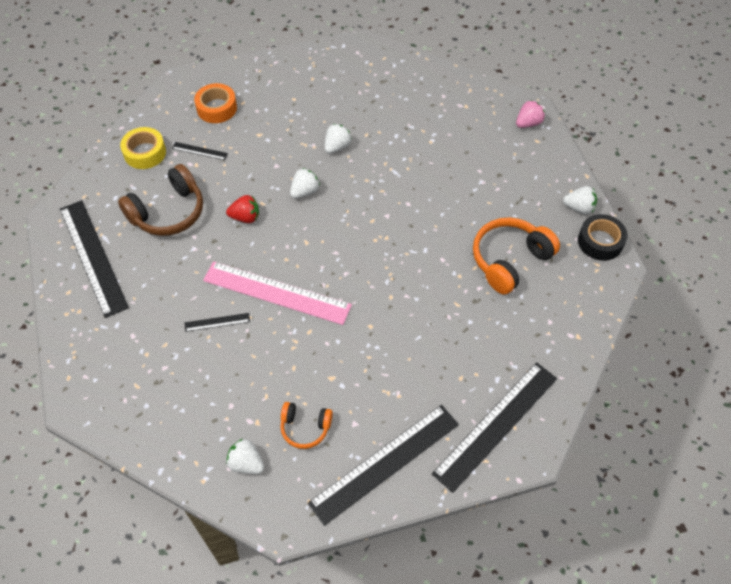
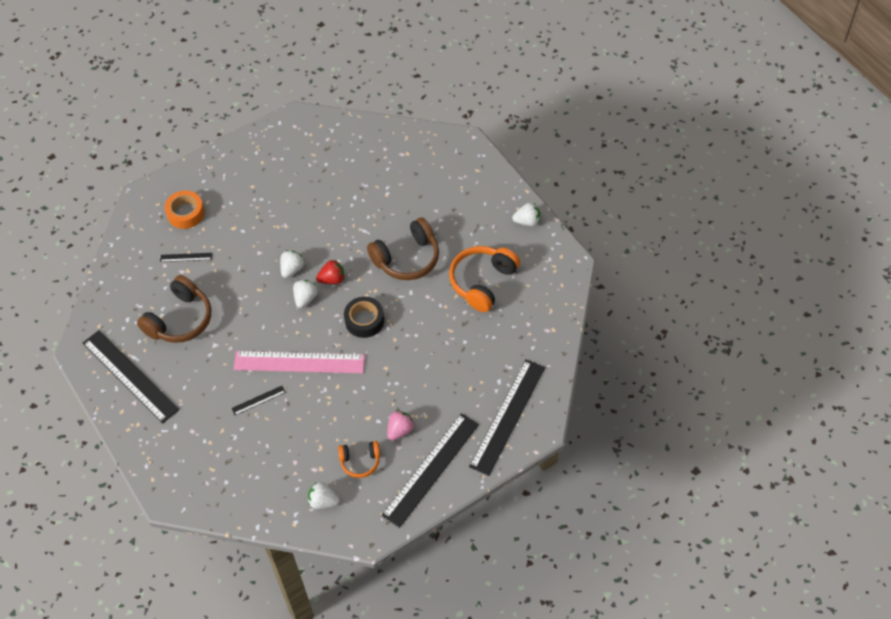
camera: 15 degrees left, 0 degrees up
yellow tape [120,127,166,169] -> none
red strawberry [226,195,259,223] -> red strawberry moved to [316,260,344,284]
white strawberry [325,124,352,154] -> white strawberry moved to [293,280,318,308]
pink strawberry [516,100,545,128] -> pink strawberry moved to [387,410,414,441]
black tape [578,214,627,261] -> black tape moved to [344,297,384,338]
none -> brown headphones [367,217,439,280]

